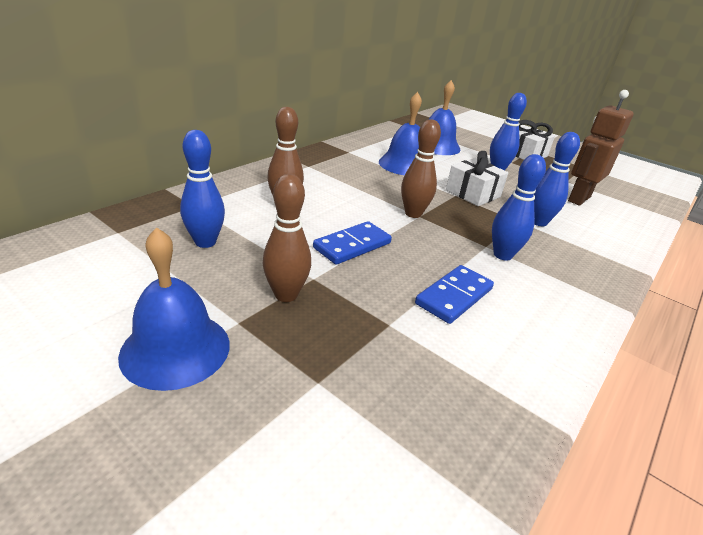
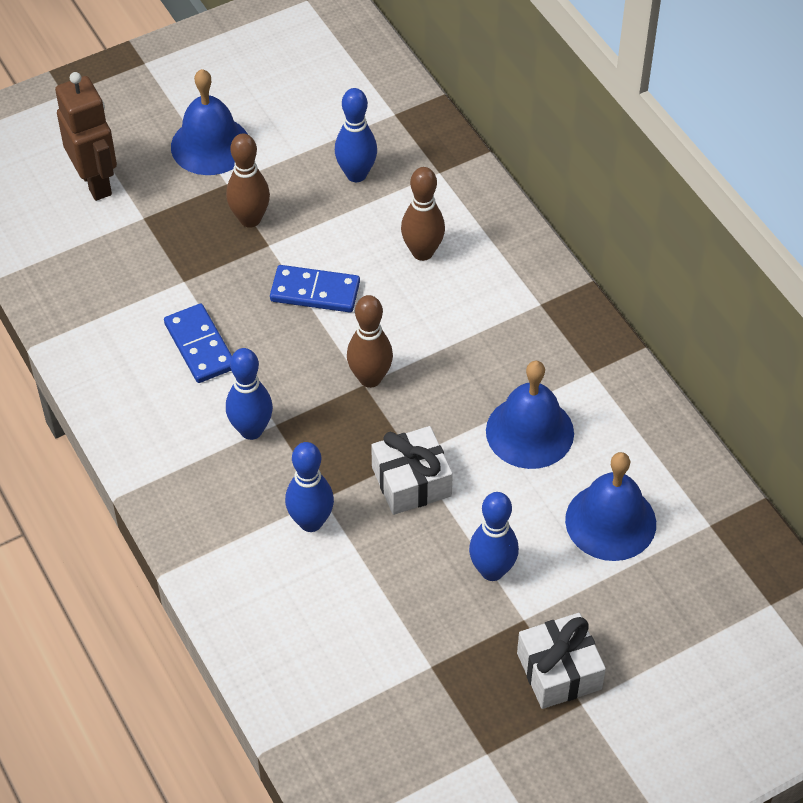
camera: 115 degrees right, 20 degrees up
blue domino [313,221,392,265] -> blue domino turned 60 degrees counterclockwise [270,265,360,313]
brown robot [568,90,634,206] -> brown robot moved to [55,72,117,201]

